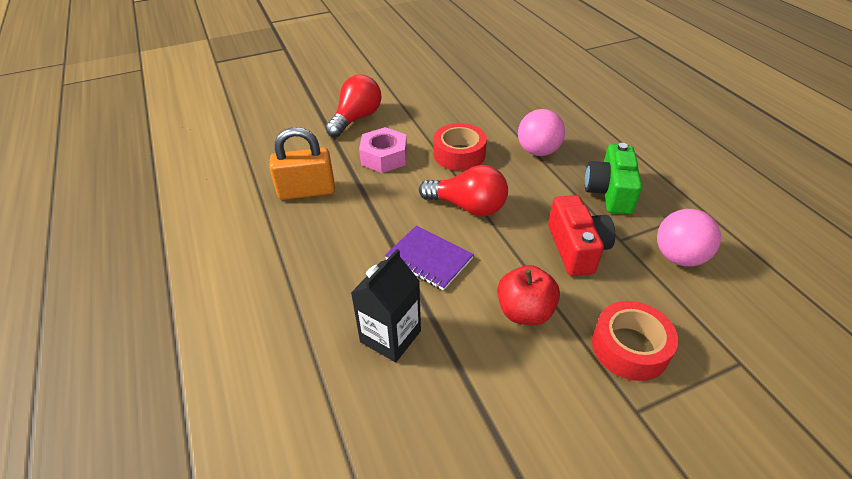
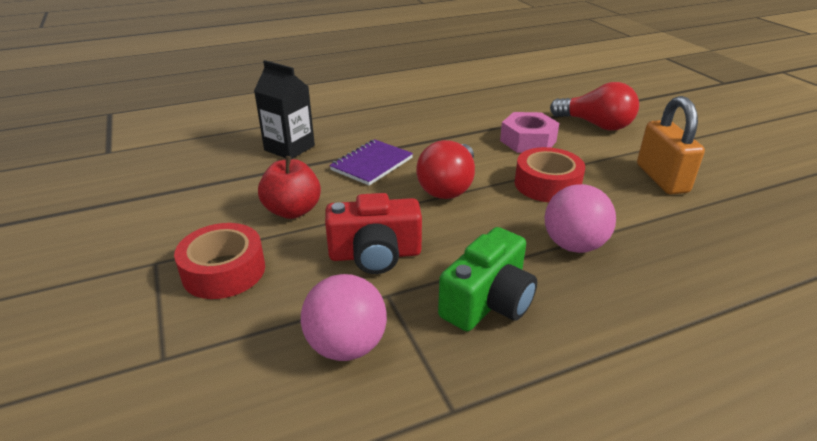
camera: 90 degrees right, 10 degrees down
orange padlock [269,127,335,200] -> orange padlock moved to [637,96,705,194]
green camera [585,143,642,214] -> green camera turned 120 degrees clockwise [438,227,537,331]

